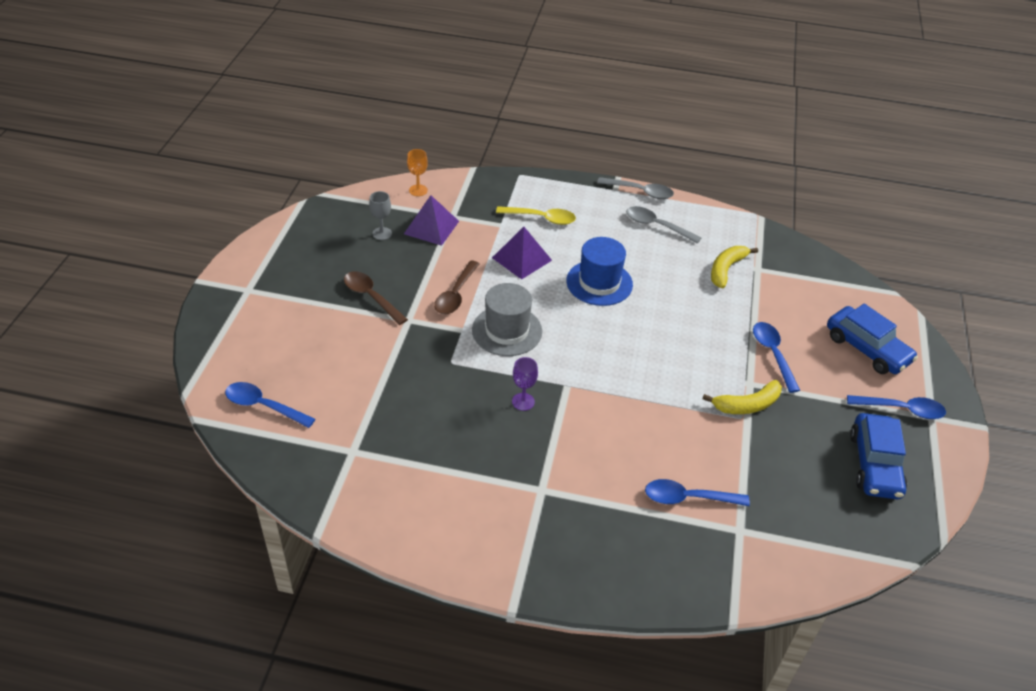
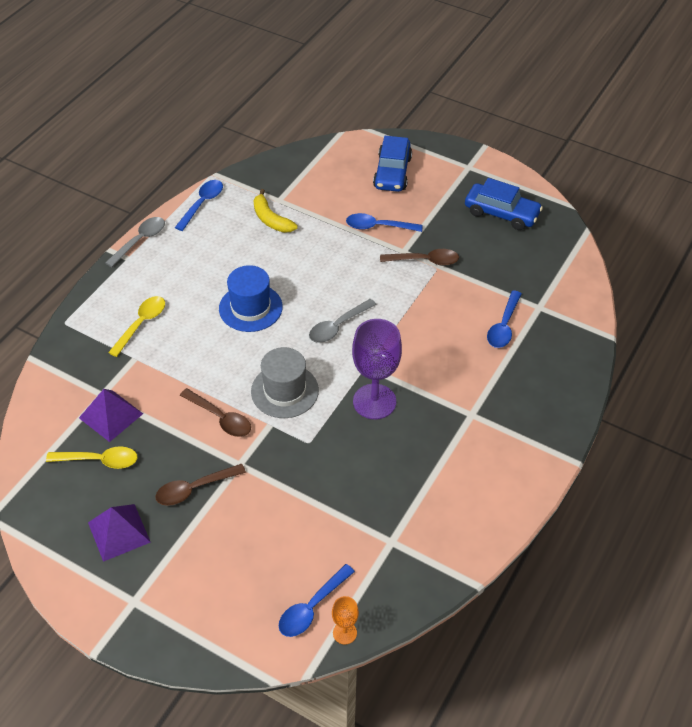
camera: 70 degrees left, 5 degrees up
grey goblet [369,191,392,240] -> yellow spoon [46,446,137,469]
orange goblet [407,149,428,196] -> orange goblet moved to [332,596,359,644]
purple pyramid [492,227,552,280] -> purple pyramid moved to [88,504,151,562]
purple goblet [512,357,538,411] -> purple goblet [352,319,402,419], size x2.10
grey spoon [626,206,701,244] -> grey spoon moved to [309,299,377,343]
yellow banana [702,380,782,414] -> brown spoon [380,249,459,266]
blue car [827,304,918,374] -> blue car turned 120 degrees clockwise [373,136,412,192]
blue spoon [847,395,946,419] -> blue spoon moved to [175,180,223,231]

